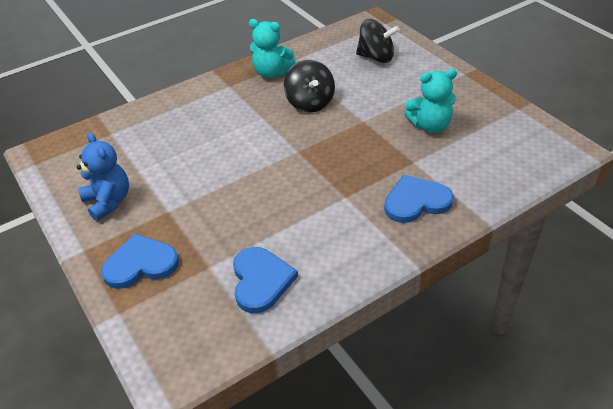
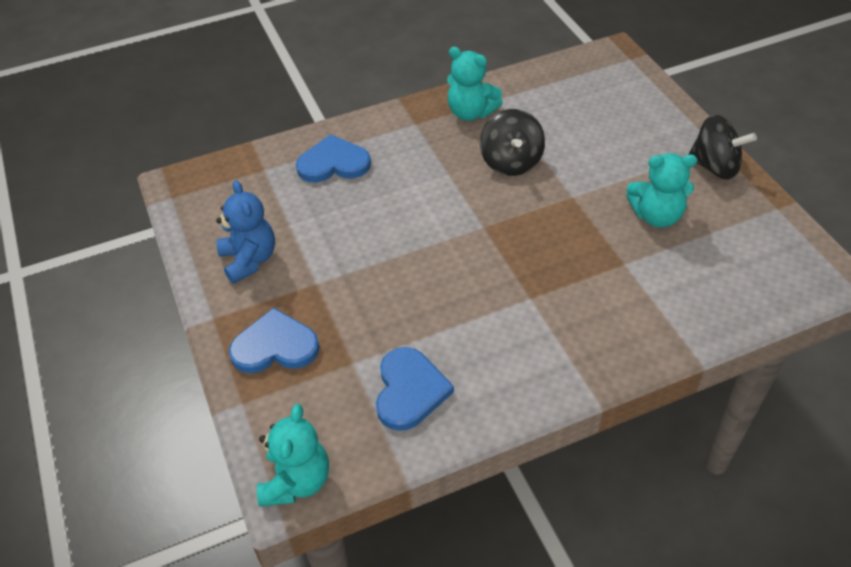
camera: 10 degrees right, 5 degrees up
black spinning top [356,19,400,63] -> black spinning top moved to [688,114,757,180]
blue heart [384,175,454,223] -> blue heart moved to [296,134,371,182]
none -> turquoise teddy bear [257,404,329,506]

